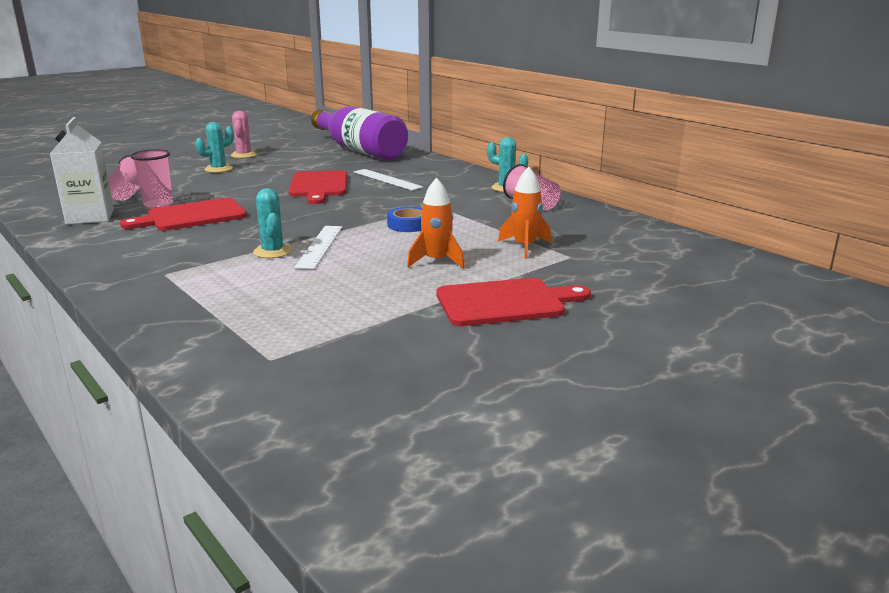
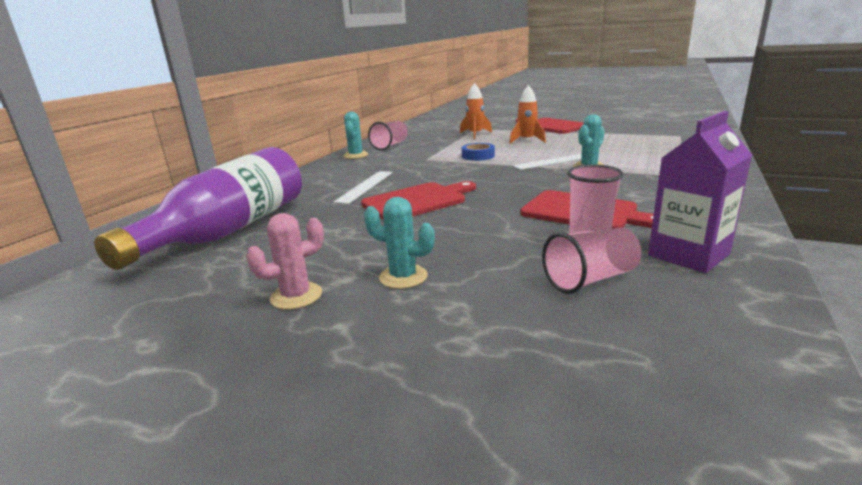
camera: 115 degrees left, 0 degrees up
white carton [50,117,114,225] -> purple carton [648,111,752,273]

